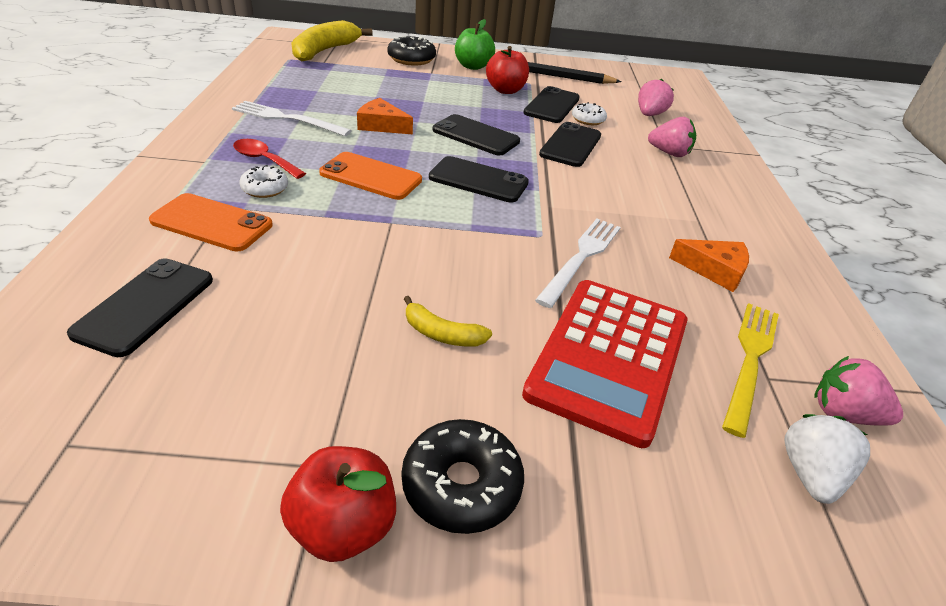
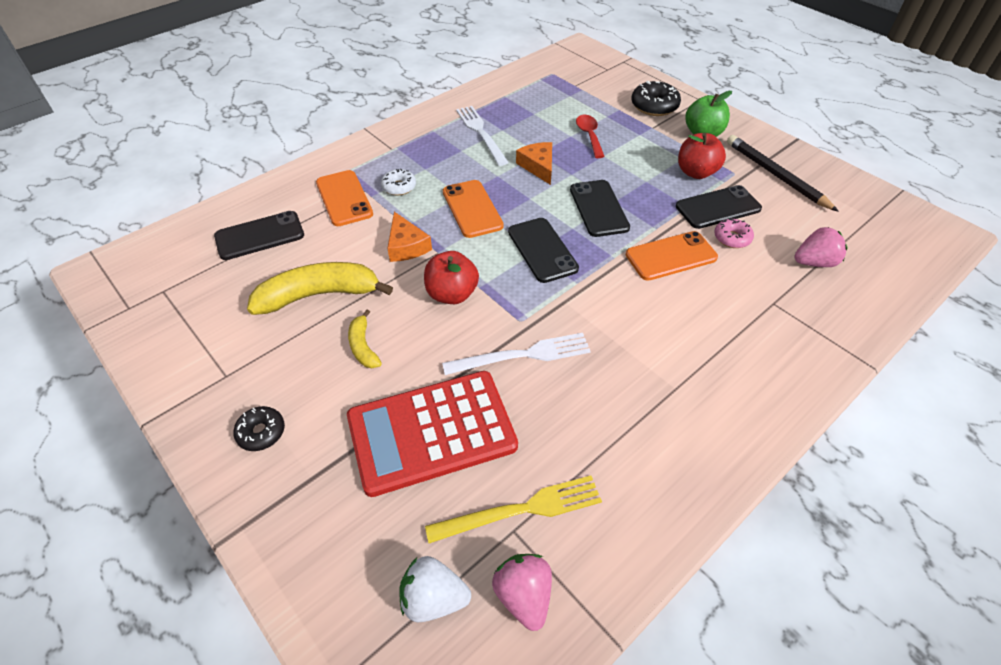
camera: 50 degrees right, 10 degrees up
red spoon [233,139,306,179] -> red spoon moved to [576,115,605,158]
red apple [280,446,396,562] -> red apple moved to [424,251,479,304]
yellow banana [291,20,373,62] -> yellow banana moved to [247,262,393,315]
black donut [402,419,524,534] -> black donut [233,406,285,451], size x0.63
black phone [539,122,601,167] -> orange phone [626,231,718,281]
white donut [572,102,607,125] -> pink donut [714,219,754,248]
pink strawberry [648,117,696,157] -> none
orange cheese [669,239,749,292] -> orange cheese moved to [387,212,432,262]
white strawberry [784,414,870,504] -> white strawberry turned 150 degrees counterclockwise [400,556,471,622]

